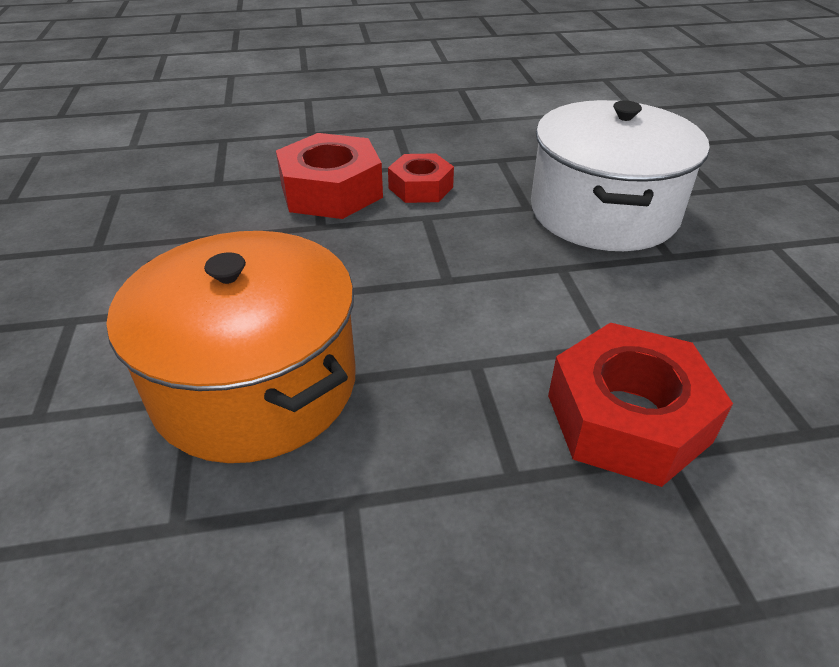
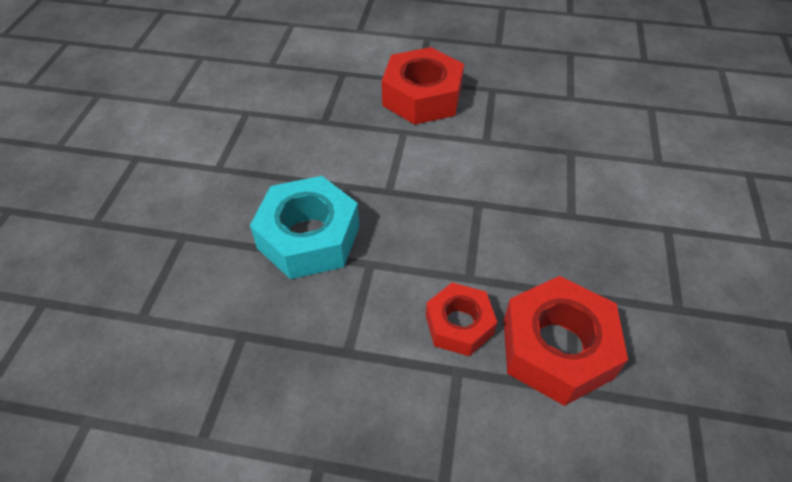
camera: 160 degrees left, 10 degrees up
orange pot [106,231,356,463] -> none
white pot [531,100,710,251] -> turquoise nut [250,176,359,279]

